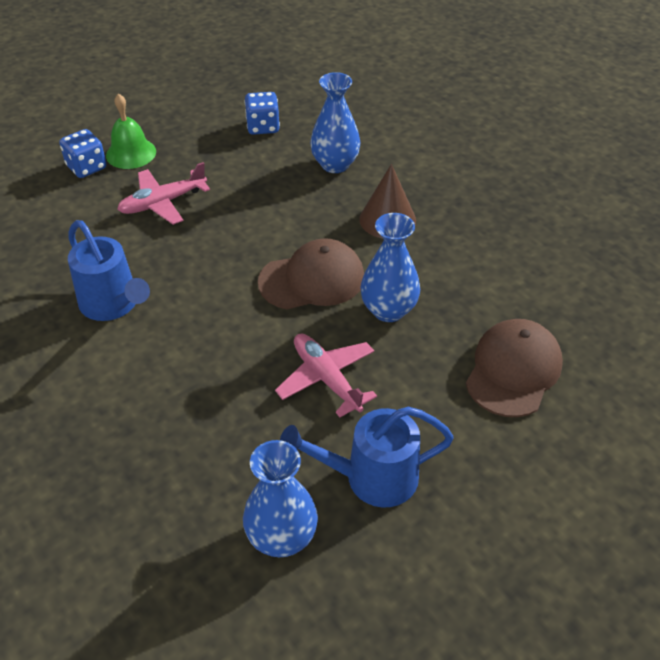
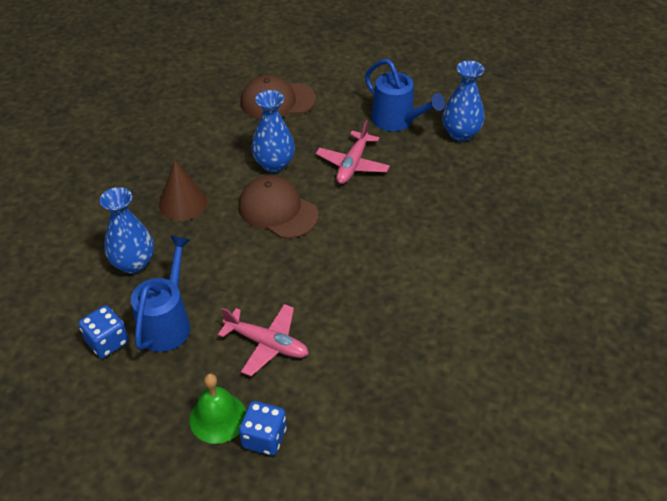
camera: 125 degrees left, 0 degrees up
blue watering can [68,220,150,321] -> blue watering can moved to [131,236,190,352]

